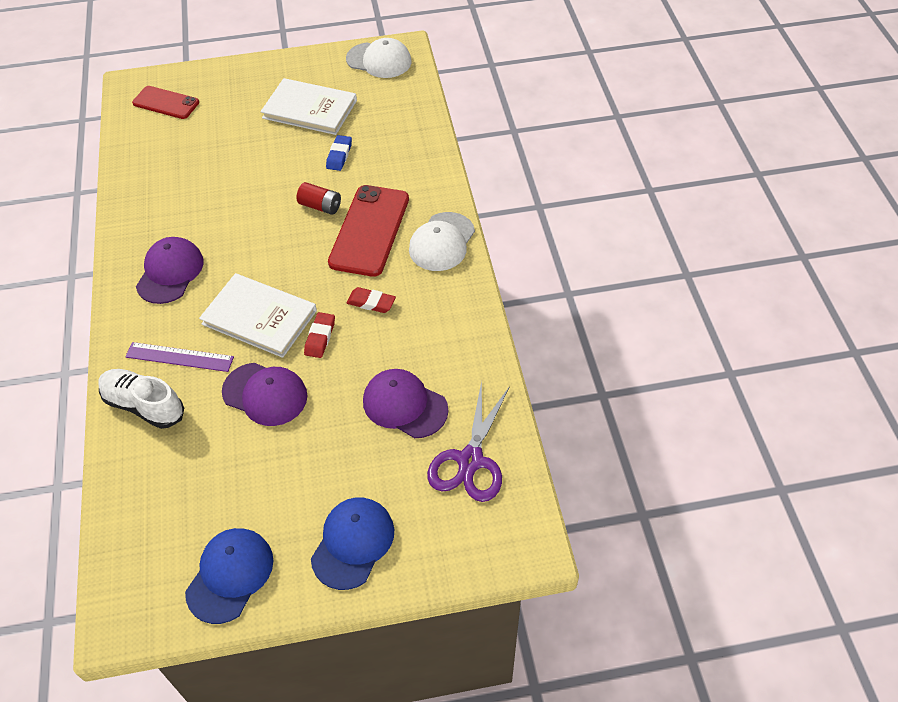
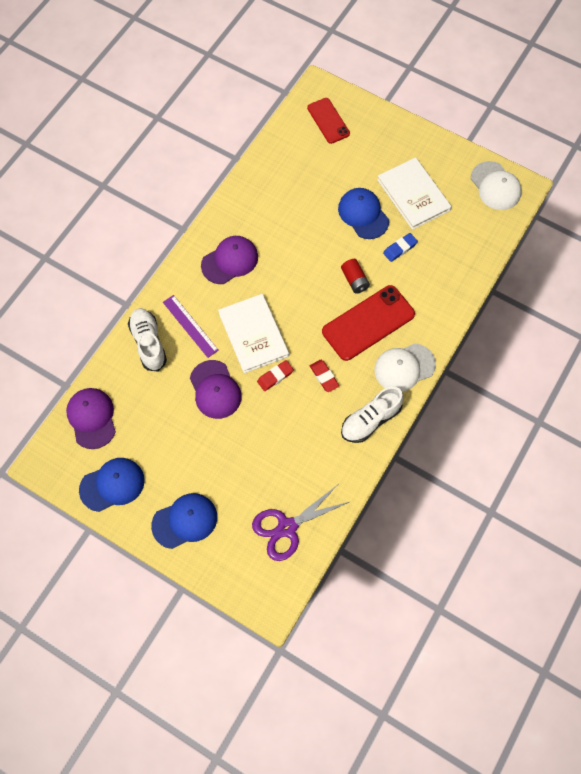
camera: 40 degrees right, 15 degrees up
purple cap [363,369,448,438] -> purple cap moved to [66,388,116,449]
none -> blue cap [338,188,389,239]
none -> white shoe [341,387,404,443]

